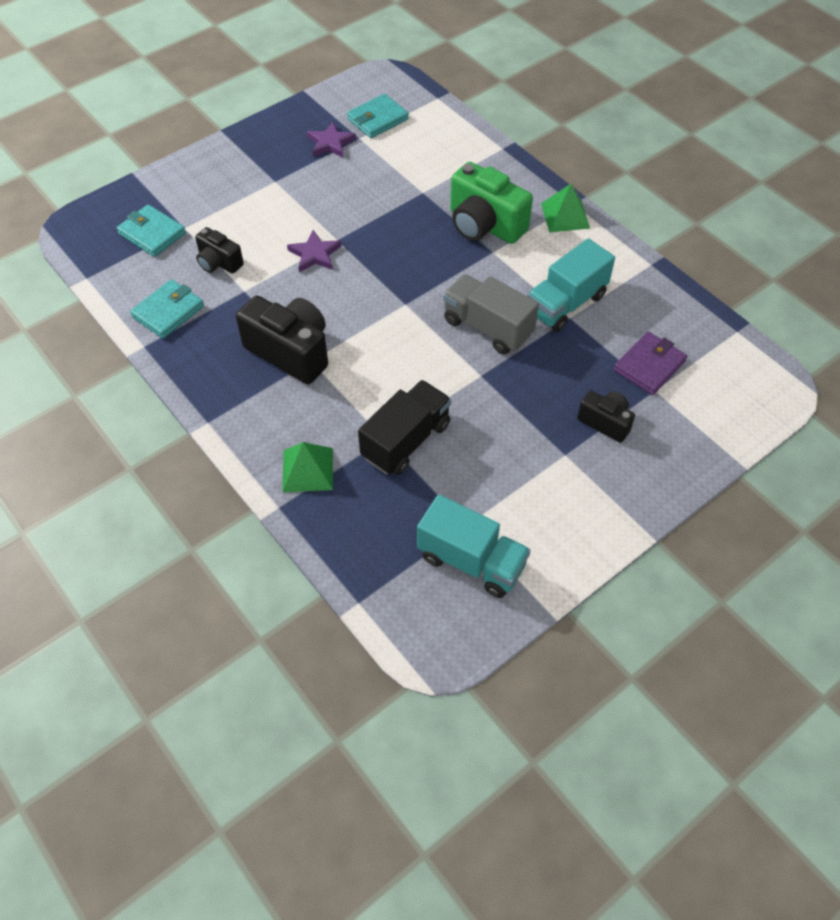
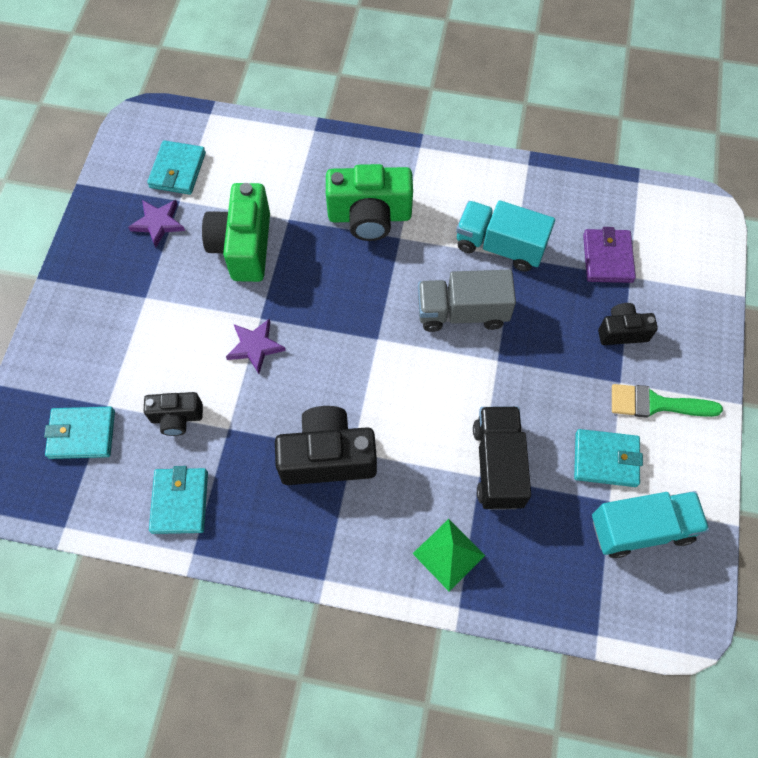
camera: 40 degrees left, 10 degrees up
turquoise truck [527,238,615,332] -> turquoise truck turned 105 degrees clockwise [456,200,555,272]
green pyramid [541,184,590,232] -> none
none -> green camera [202,183,270,282]
none -> turquoise wallet [574,429,643,487]
none -> green brush [612,384,723,418]

